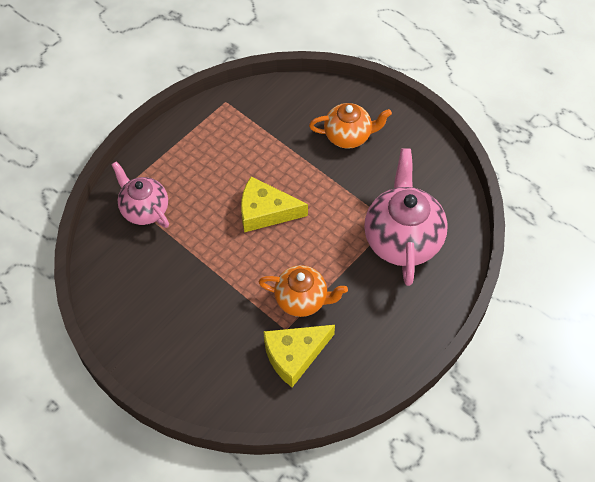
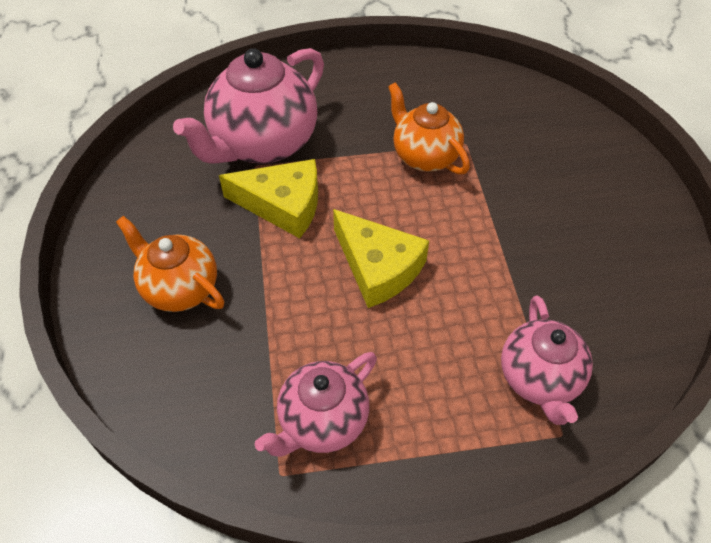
camera: 140 degrees left, 5 degrees down
yellow cheese [263,325,335,387] -> yellow cheese moved to [219,159,318,238]
none -> pink teapot [255,352,377,457]

